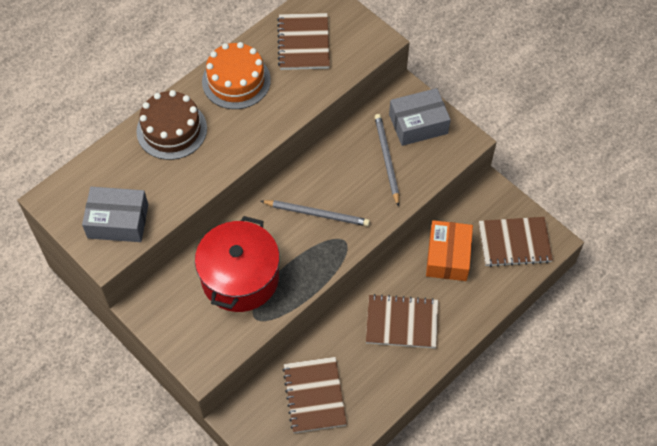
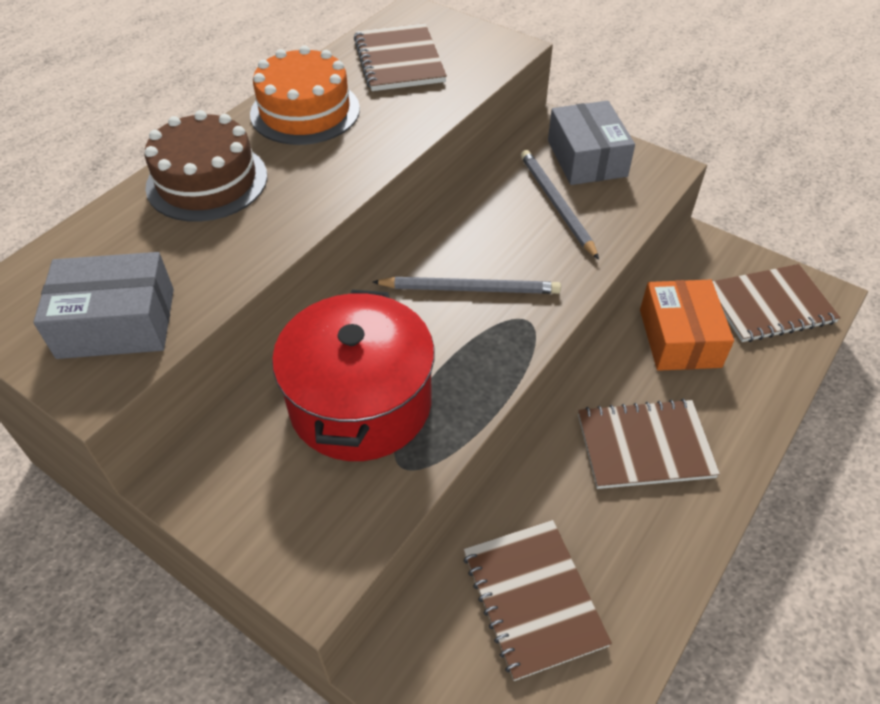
camera: 10 degrees left, 10 degrees down
grey box [389,88,451,146] -> grey box turned 75 degrees counterclockwise [548,101,635,185]

